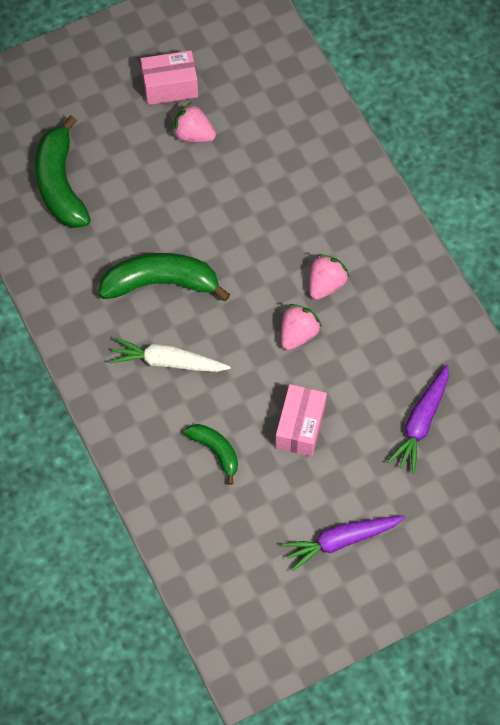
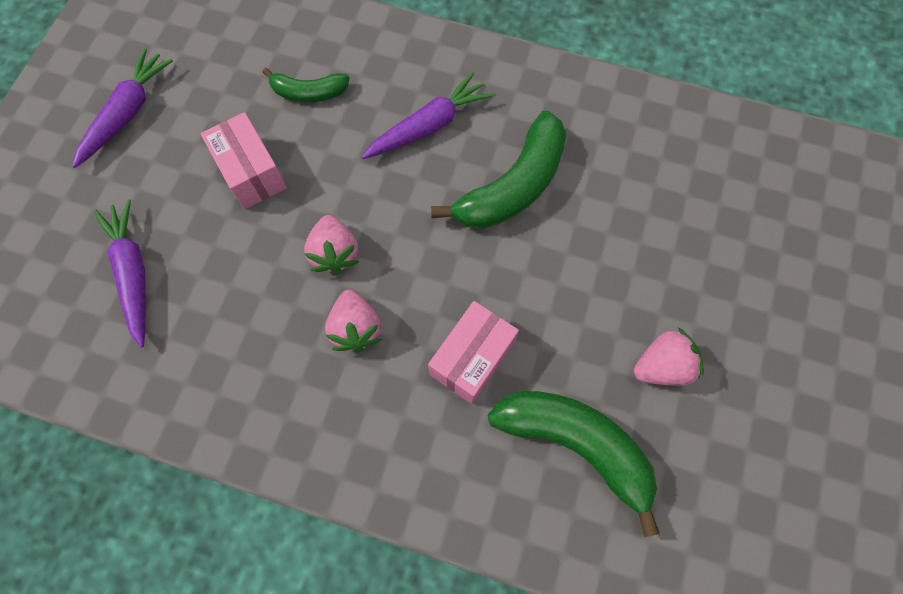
camera: 135 degrees right, 5 degrees up
green banana [35,115,91,228] -> green banana moved to [488,391,659,537]
white carrot [109,337,231,372] -> purple carrot [362,72,493,159]
pink box [140,50,198,105] -> pink box moved to [428,301,519,404]

